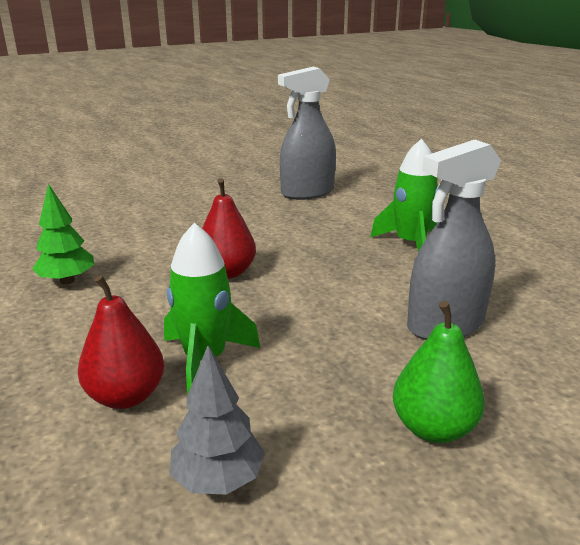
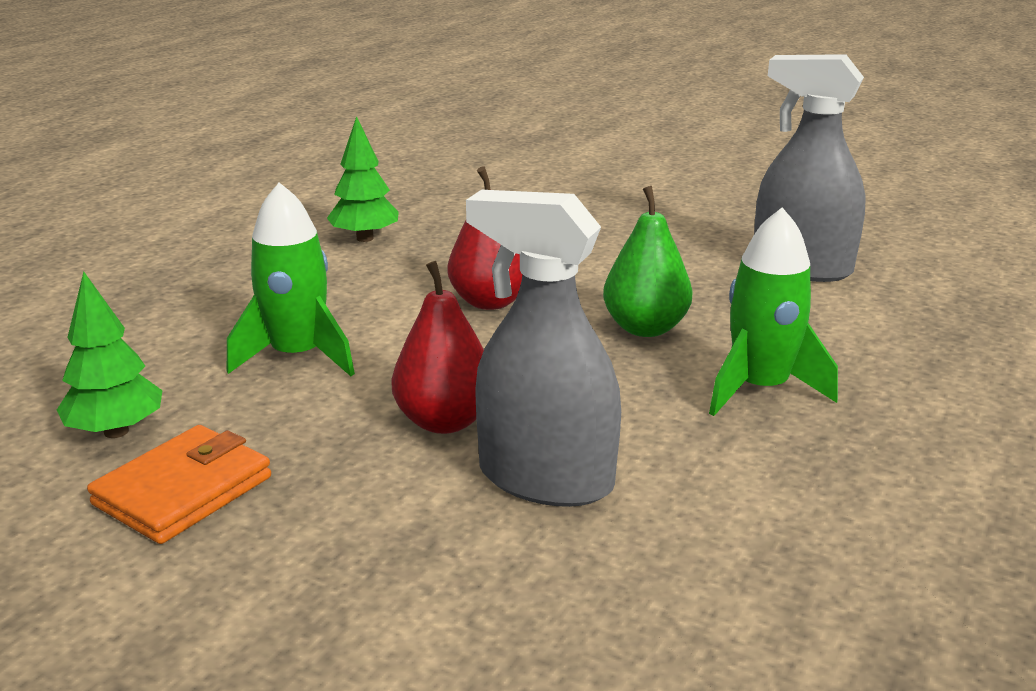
camera: 55 degrees right, 0 degrees up
red pear [78,275,164,409] -> red pear moved to [392,261,484,434]
grey tree [170,345,265,495] -> green tree [57,272,162,438]
green pear [393,301,485,443] -> green pear moved to [603,186,692,337]
none -> orange wallet [87,425,271,544]

